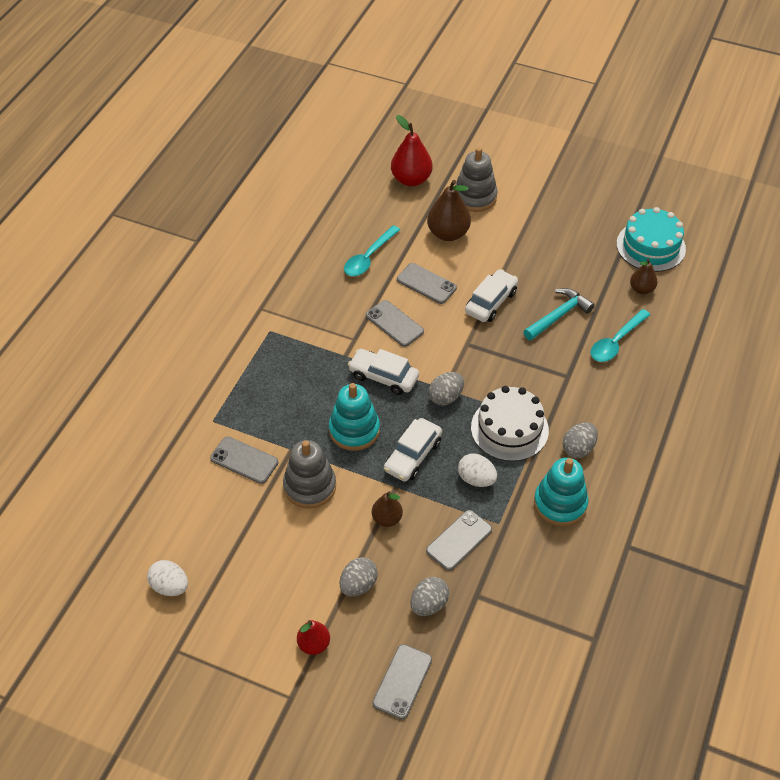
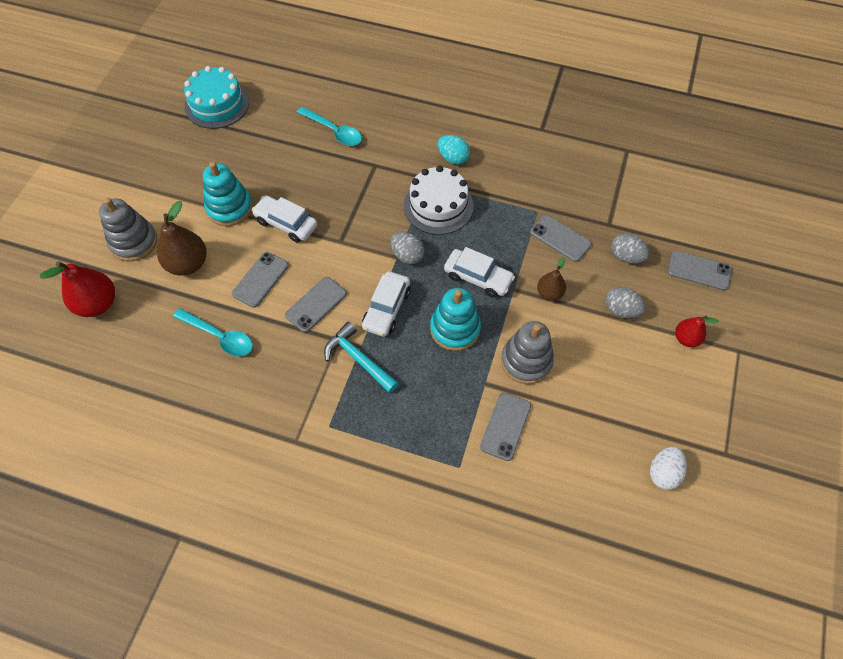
camera: 95 degrees left, 10 degrees up
white egg [458,453,497,487] -> none
turquoise hammer [523,288,595,341] -> turquoise hammer moved to [324,322,399,393]
turquoise stacking toy [534,458,589,526] -> turquoise stacking toy moved to [203,162,253,226]
grey egg [563,422,598,458] -> turquoise egg [438,135,470,165]
brown pear [630,259,658,294] -> none

